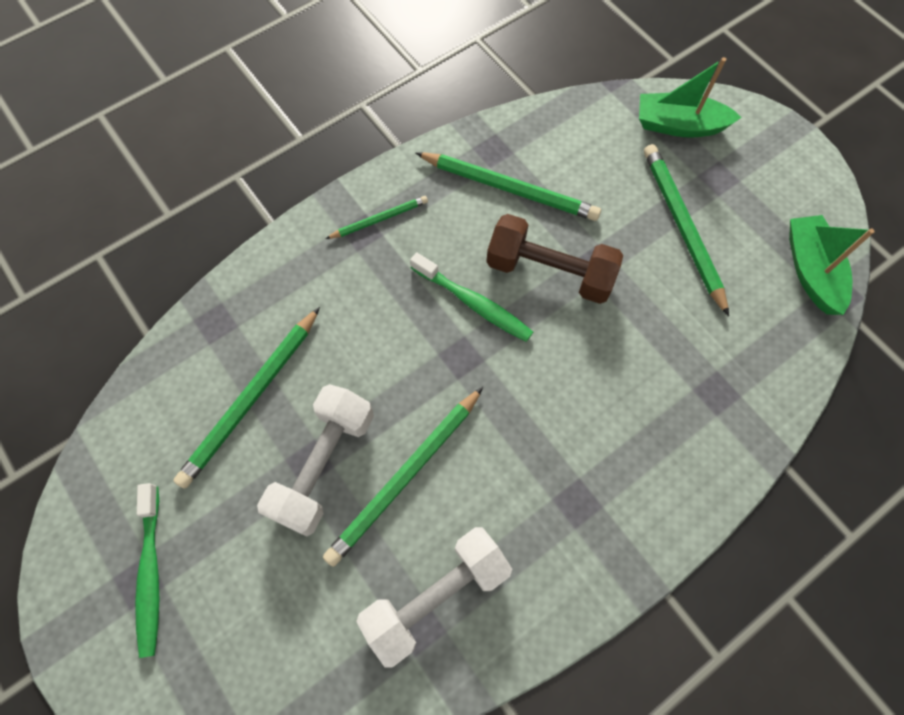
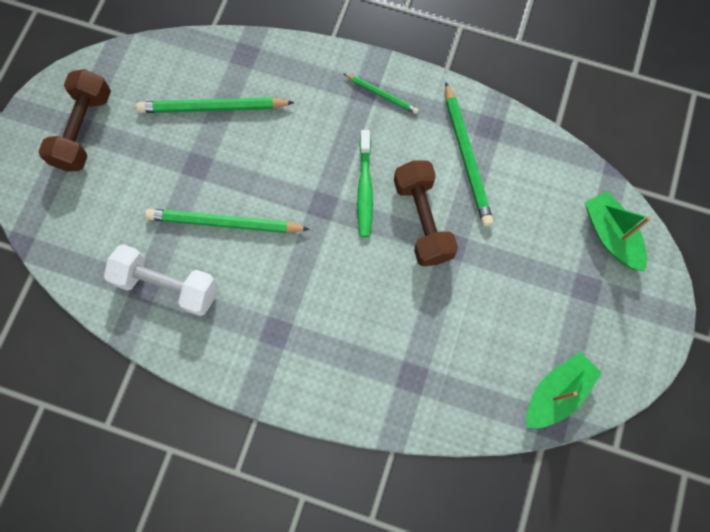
camera: 55 degrees right, 5 degrees up
green toothbrush [135,483,159,658] -> brown dumbbell [38,69,111,172]
white dumbbell [257,384,374,537] -> none
green pencil [644,144,729,317] -> none

